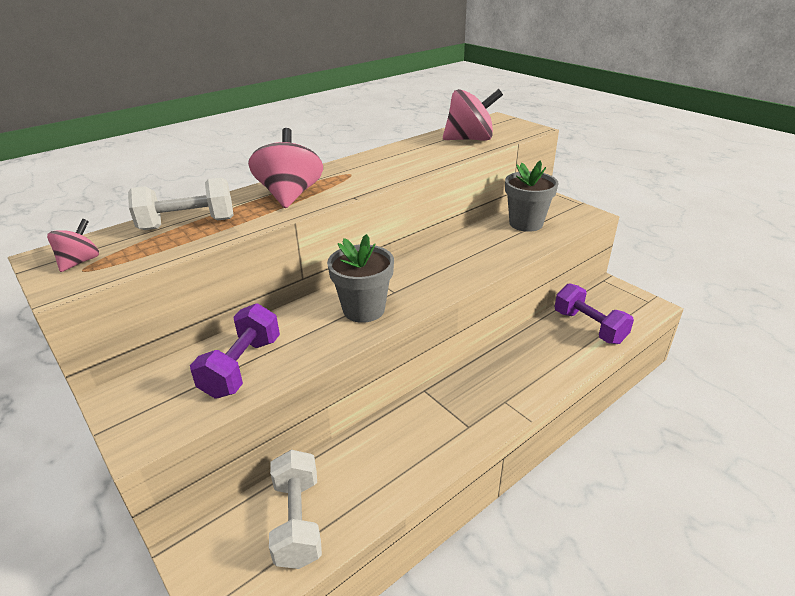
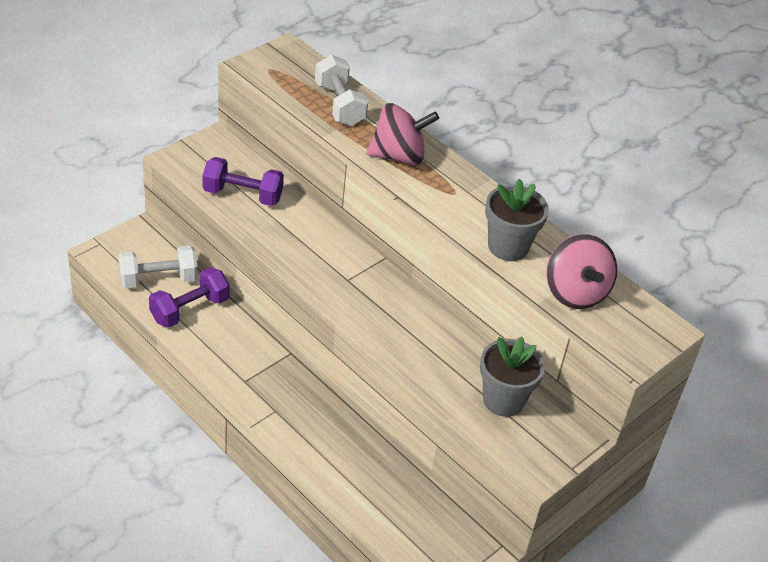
camera: 80 degrees right, 10 degrees up
pink spinning top [47,219,99,272] -> none
grey flower pot [327,234,394,323] -> grey flower pot moved to [485,179,549,261]
purple dumbbell [555,283,634,344] -> purple dumbbell moved to [149,267,230,328]

